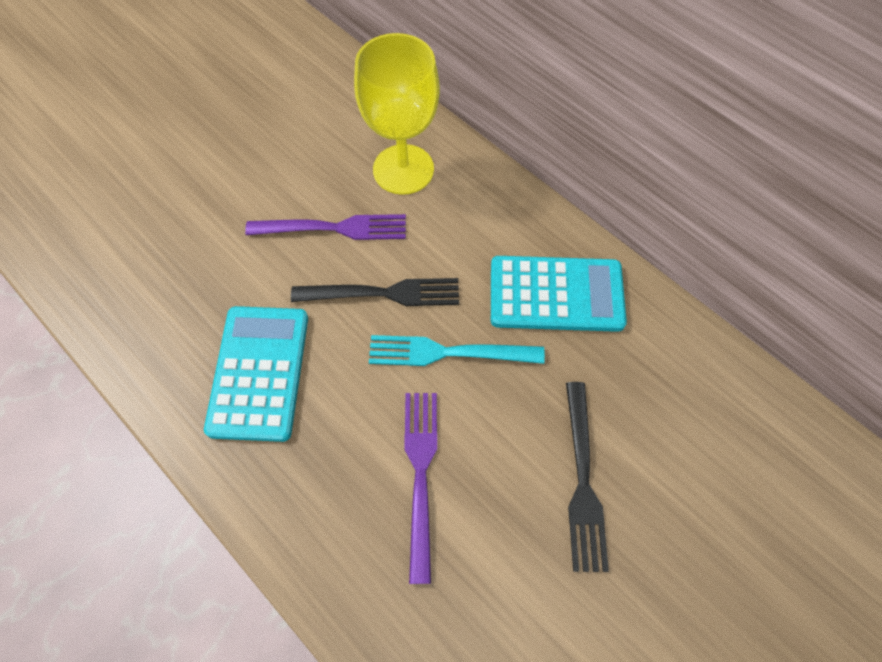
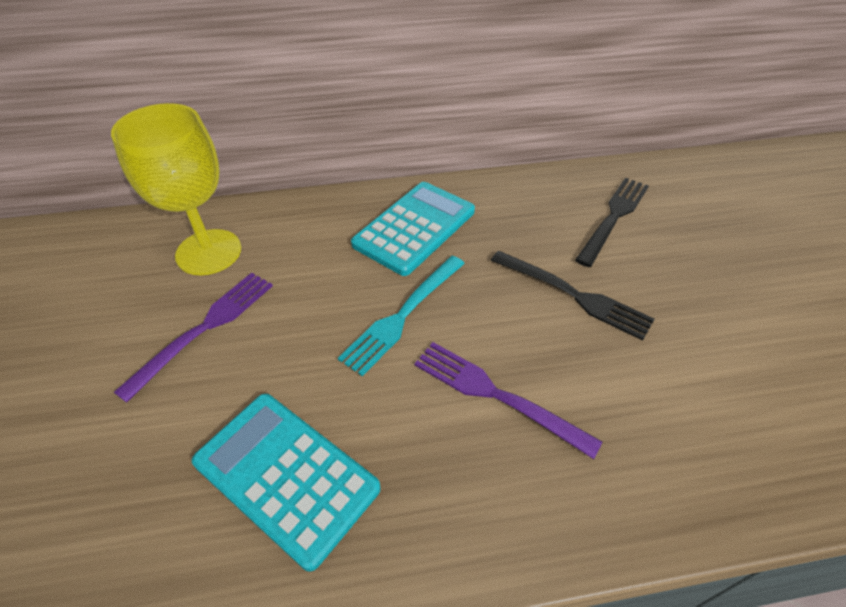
camera: 55 degrees left, 15 degrees down
black fork [291,278,459,306] -> black fork moved to [575,178,649,267]

